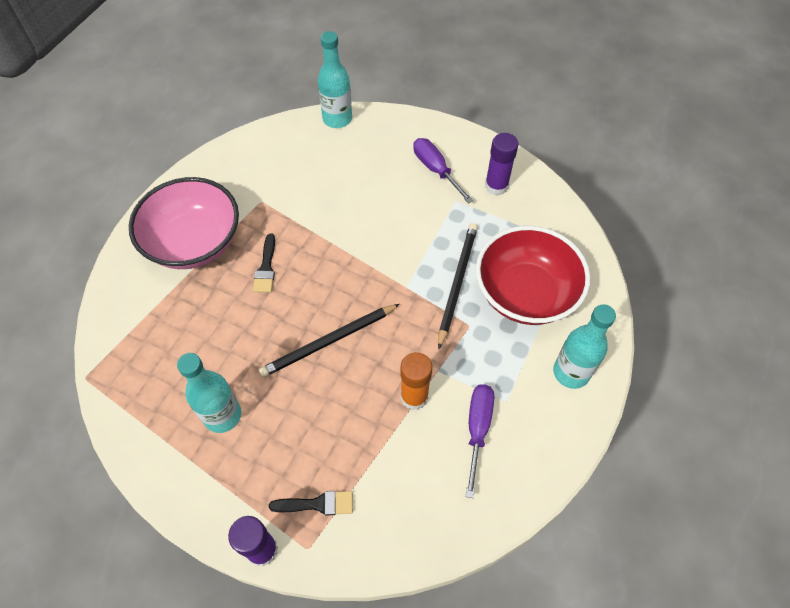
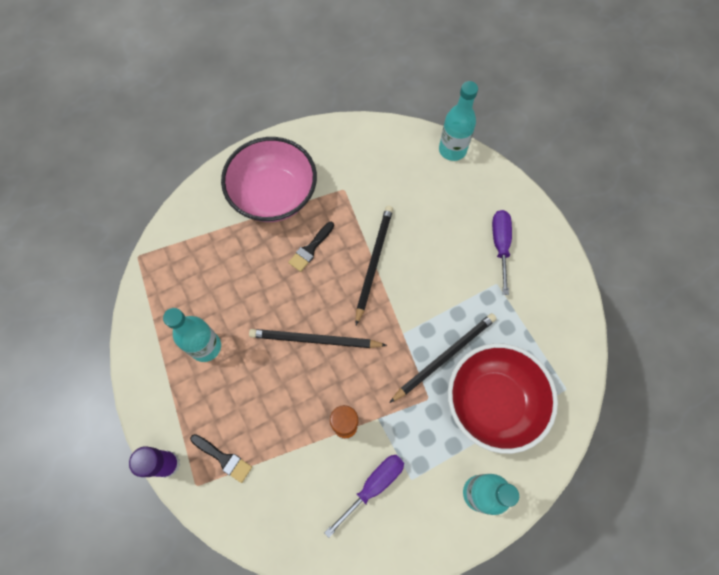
camera: 35 degrees right, 10 degrees up
purple glue stick [485,133,519,196] -> none
none -> black pencil [355,206,393,325]

